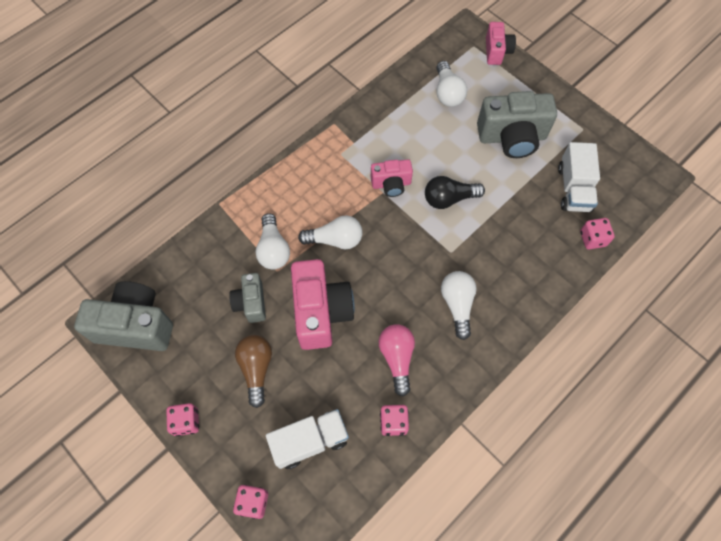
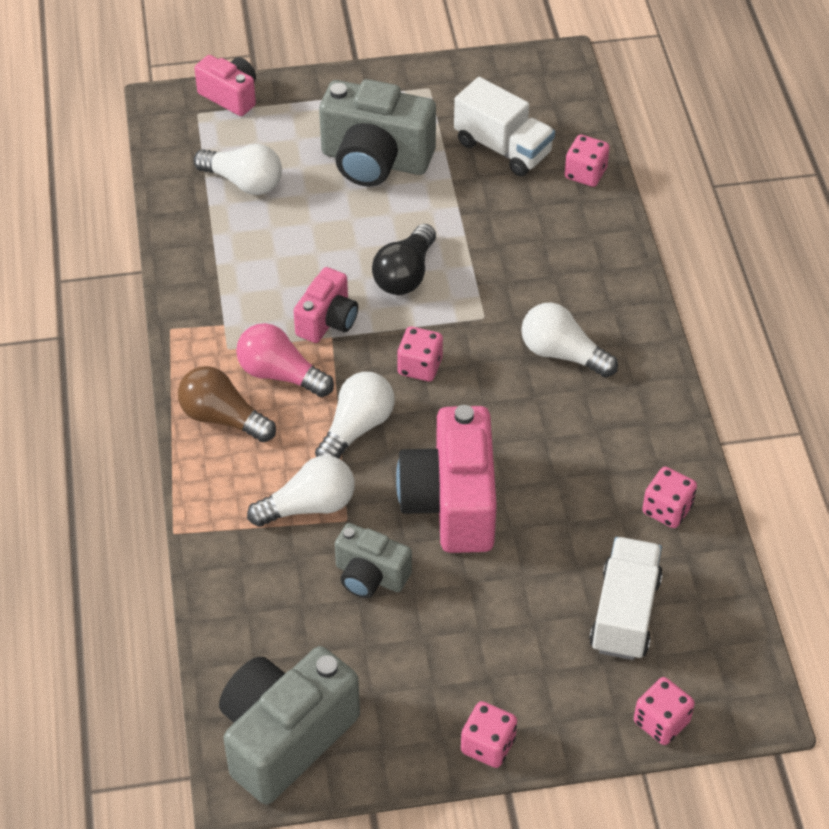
camera: 55 degrees left, 15 degrees down
brown light bulb [235,335,272,408] -> brown light bulb moved to [178,366,276,442]
white light bulb [255,213,290,269] -> white light bulb turned 45 degrees counterclockwise [247,455,354,527]
pink camera [291,259,355,350] -> pink camera turned 120 degrees counterclockwise [396,405,497,553]
pink light bulb [378,324,415,397] -> pink light bulb moved to [236,323,334,397]
grey camera [477,91,557,158] -> grey camera turned 75 degrees clockwise [319,79,436,187]
none -> pink dice [397,326,443,381]

